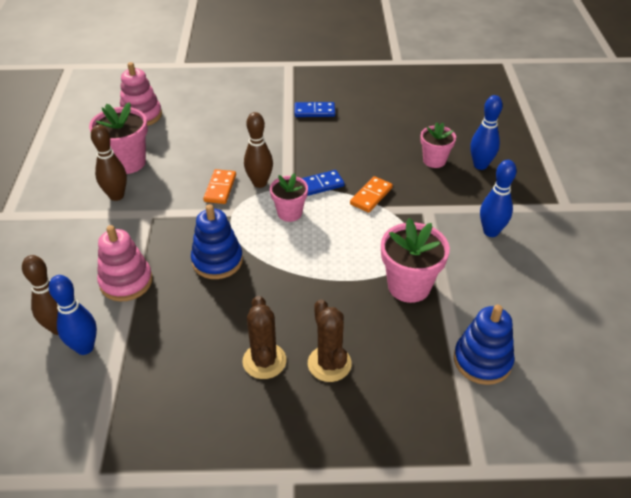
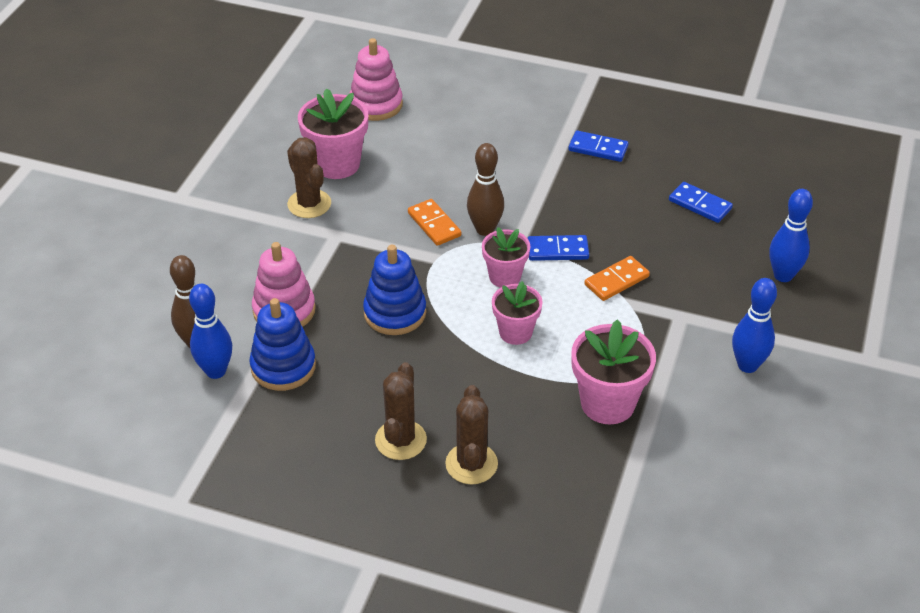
camera: 20 degrees right, 0 degrees up
brown bowling pin [91,125,127,201] -> brown cactus [287,137,331,218]
orange domino [203,169,236,204] -> orange domino turned 60 degrees counterclockwise [408,199,461,246]
pink flower pot [420,122,456,168] -> pink flower pot moved to [492,281,543,345]
blue stacking toy [454,305,515,385] -> blue stacking toy moved to [249,298,316,391]
none -> blue domino [669,182,733,223]

